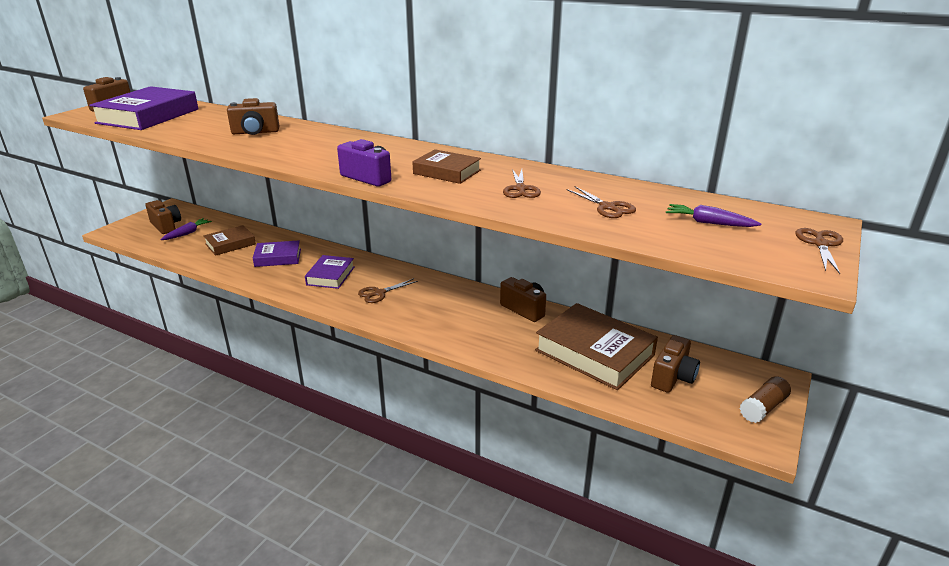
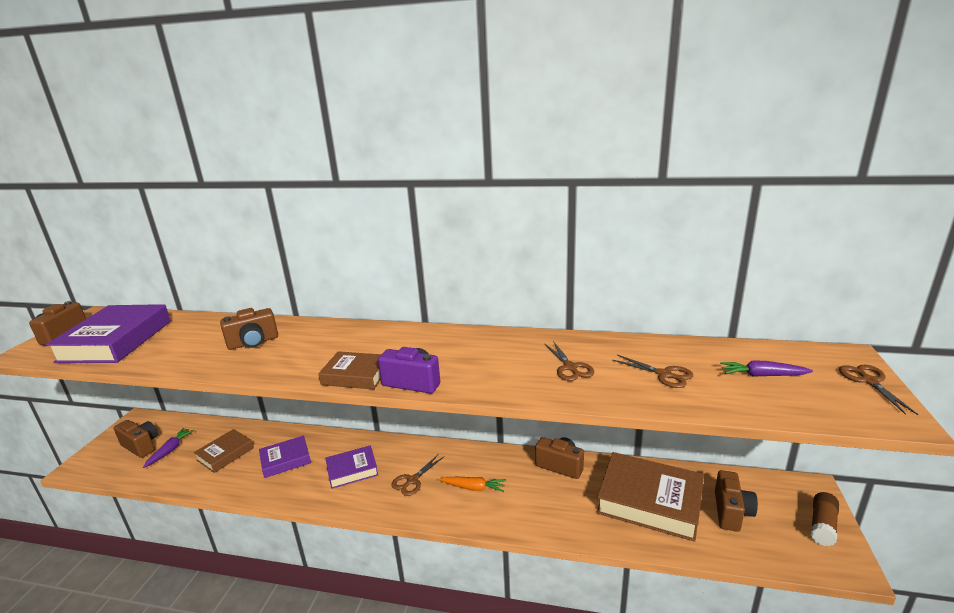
camera: 15 degrees left, 5 degrees down
purple book [305,255,355,289] -> purple book turned 75 degrees clockwise [326,445,378,489]
brown book [412,149,481,184] -> brown book moved to [318,351,381,390]
none -> orange carrot [439,477,506,492]

